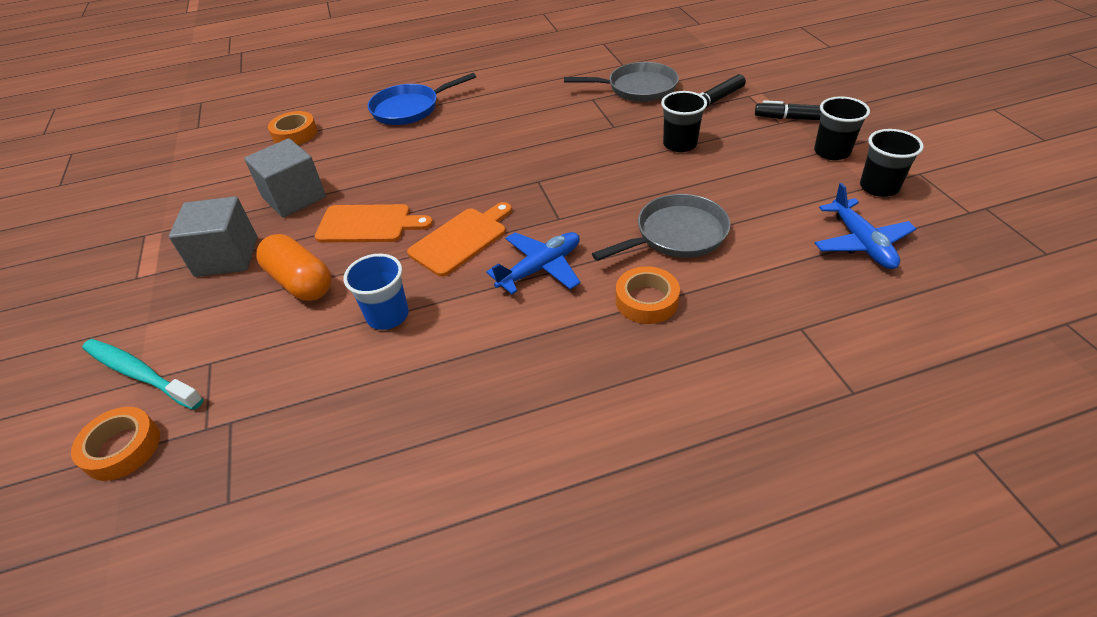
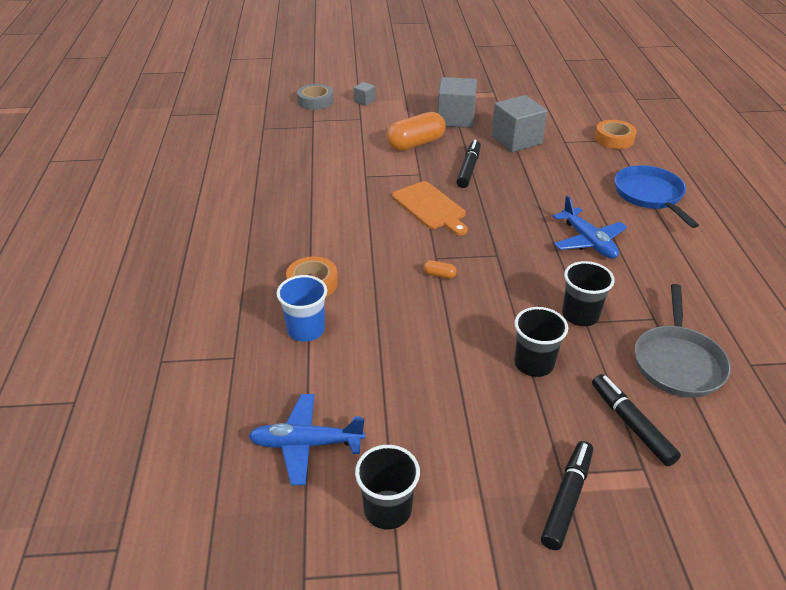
camera: 100 degrees right, 5 degrees down
orange tape [71,407,160,481] -> grey tape [297,84,334,110]
turquoise toothbrush [82,339,203,410] -> grey cube [353,82,376,106]
orange cutting board [315,204,433,242] -> black marker [456,140,481,188]
blue cup [344,254,409,330] -> blue cup moved to [276,275,327,342]
blue plane [486,232,580,294] -> blue plane moved to [553,195,627,259]
grey pan [592,194,731,261] -> none
black cup [814,96,870,160] -> black cup moved to [562,261,615,326]
none -> orange capsule [423,260,457,279]

